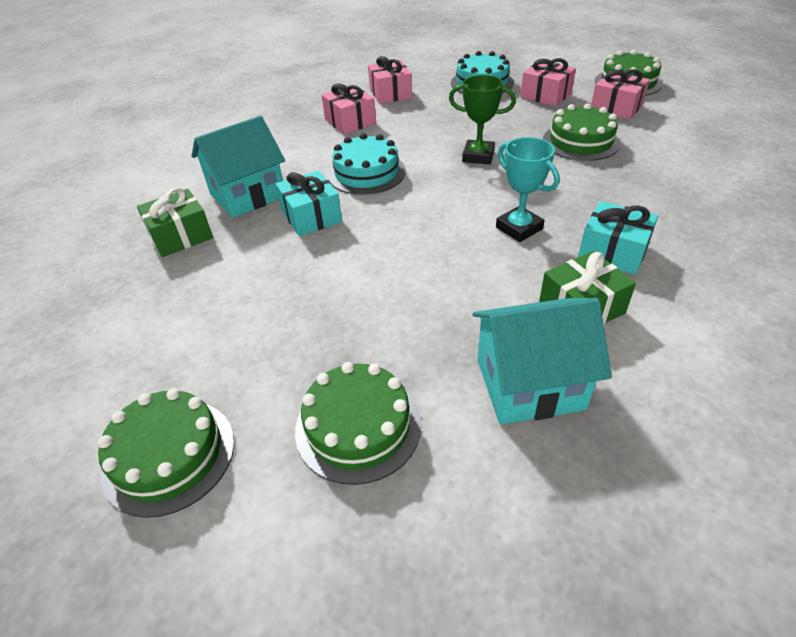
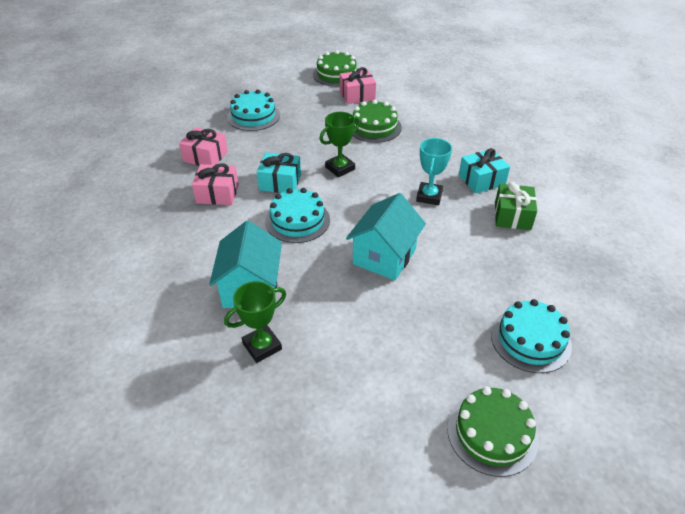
camera: 55 degrees left, 0 degrees up
green gift [137,187,213,257] -> green trophy [224,281,286,363]
turquoise gift [276,170,342,236] -> turquoise gift moved to [257,153,301,193]
green cake [295,362,421,485] -> turquoise cake [491,299,572,373]
turquoise house [472,298,612,424] -> turquoise house moved to [346,193,426,280]
turquoise trophy [496,137,560,242] -> turquoise trophy turned 75 degrees counterclockwise [416,138,452,205]
pink gift [521,58,576,106] -> none

